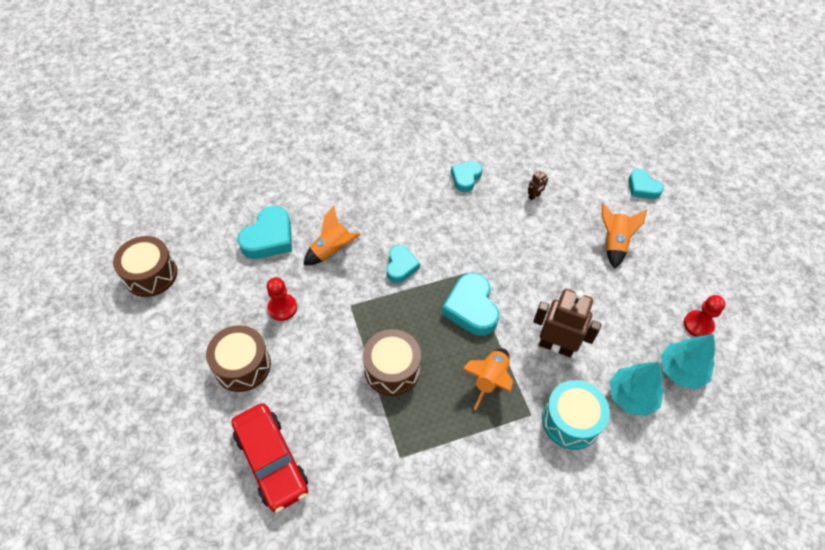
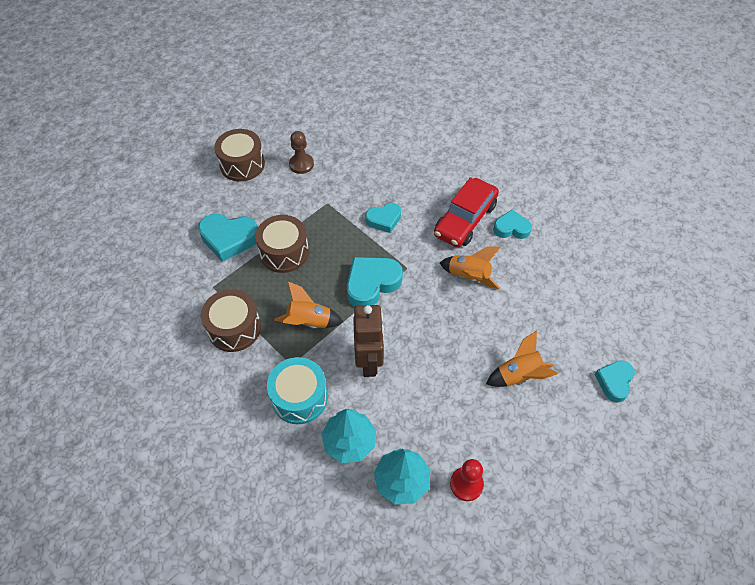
camera: 65 degrees right, 0 degrees up
brown drum [113,236,177,297] -> brown drum moved to [201,289,261,352]
red car [232,403,308,513] -> red car moved to [434,177,499,247]
turquoise heart [237,206,292,259] -> turquoise heart moved to [198,214,258,262]
red pawn [267,277,297,321] -> brown pawn [289,131,314,174]
orange rocket [304,205,361,265] -> orange rocket moved to [440,246,501,290]
brown robot [528,169,548,200] -> none

